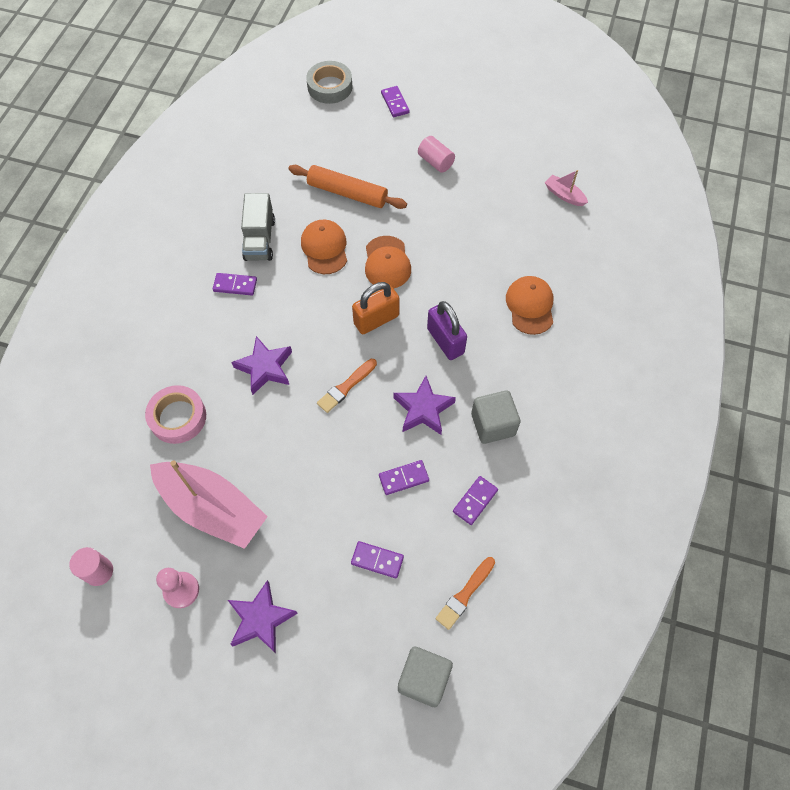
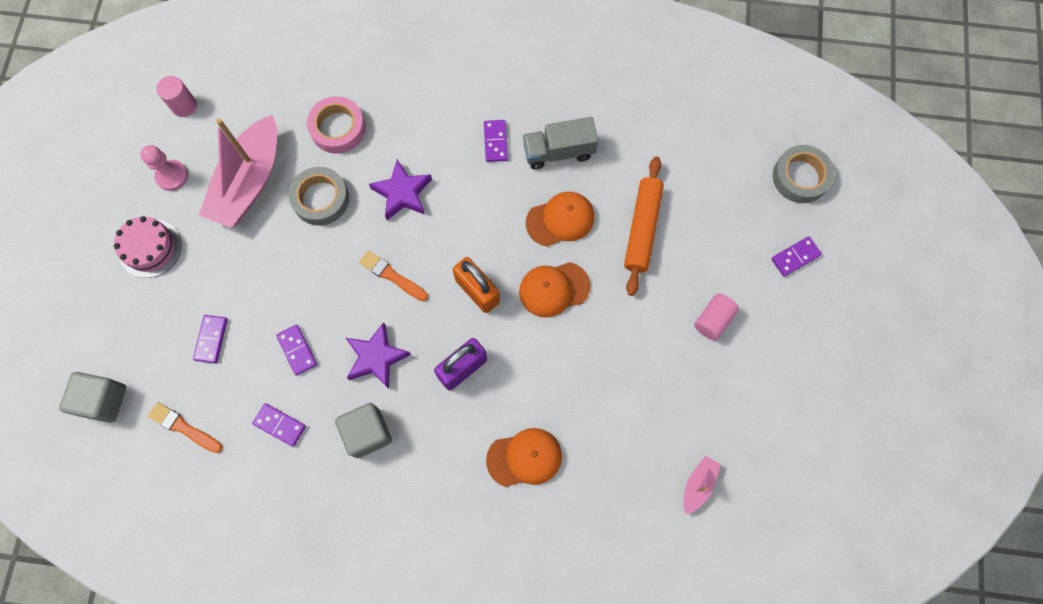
camera: 80 degrees right, 10 degrees up
purple star [228,580,298,653] -> pink cake [114,216,182,278]
none -> grey tape [288,167,349,226]

